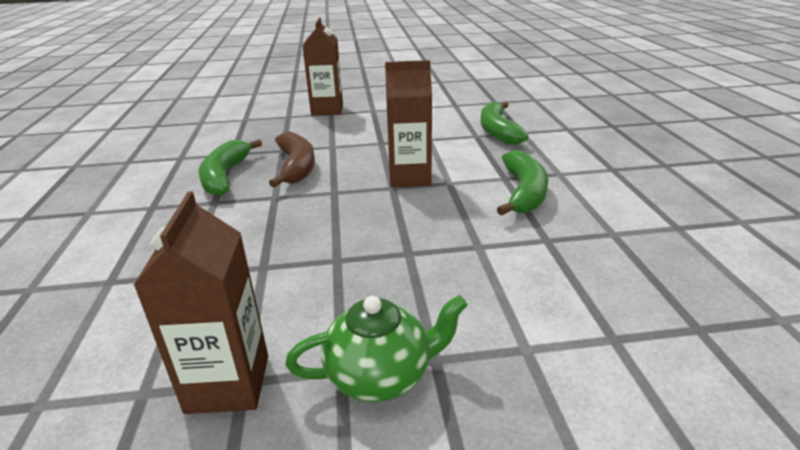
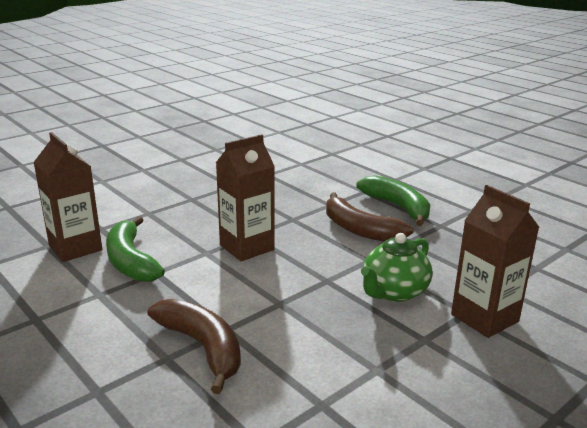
camera: 145 degrees right, 5 degrees down
brown carton [133,191,268,414] -> brown carton moved to [33,132,102,262]
green teapot [285,295,468,402] -> green teapot moved to [361,233,432,302]
green banana [481,101,528,145] -> brown banana [148,298,241,394]

